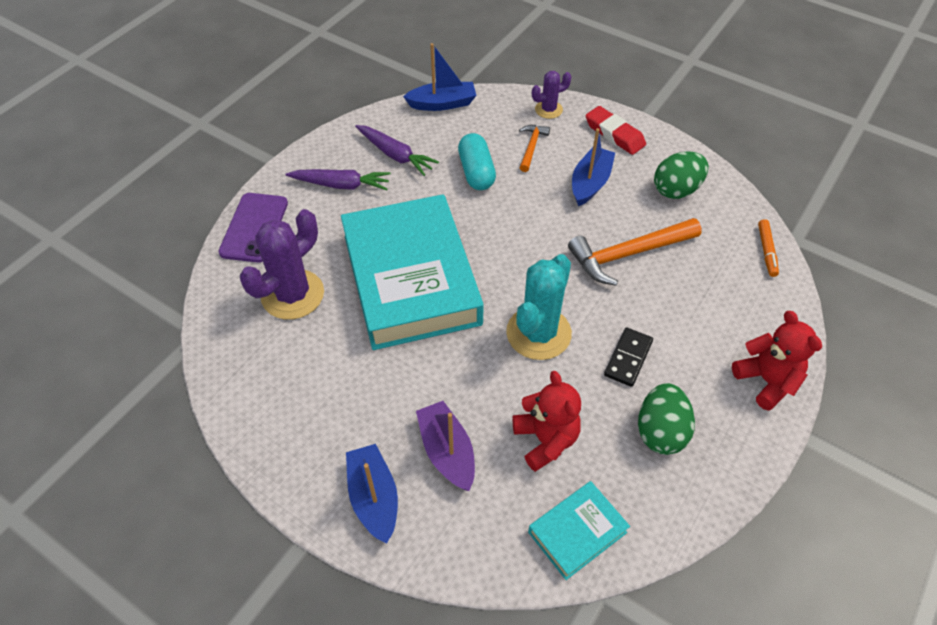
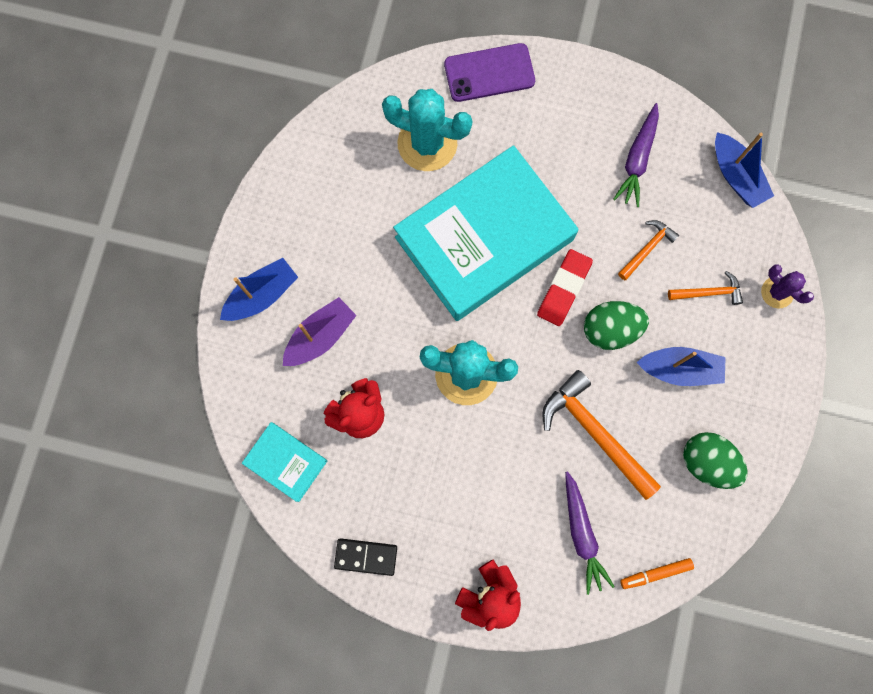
camera: 70 degrees right, 25 degrees up
purple cactus [240,209,324,320] -> turquoise cactus [382,89,473,171]
purple carrot [285,169,391,190] -> purple carrot moved to [565,471,615,595]
turquoise capsule [458,133,496,190] -> orange hammer [618,220,679,280]
red eraser [585,106,646,155] -> red eraser moved to [537,249,593,326]
black domino [604,327,653,387] -> black domino moved to [334,538,397,576]
green egg [638,383,695,455] -> green egg moved to [584,301,649,350]

